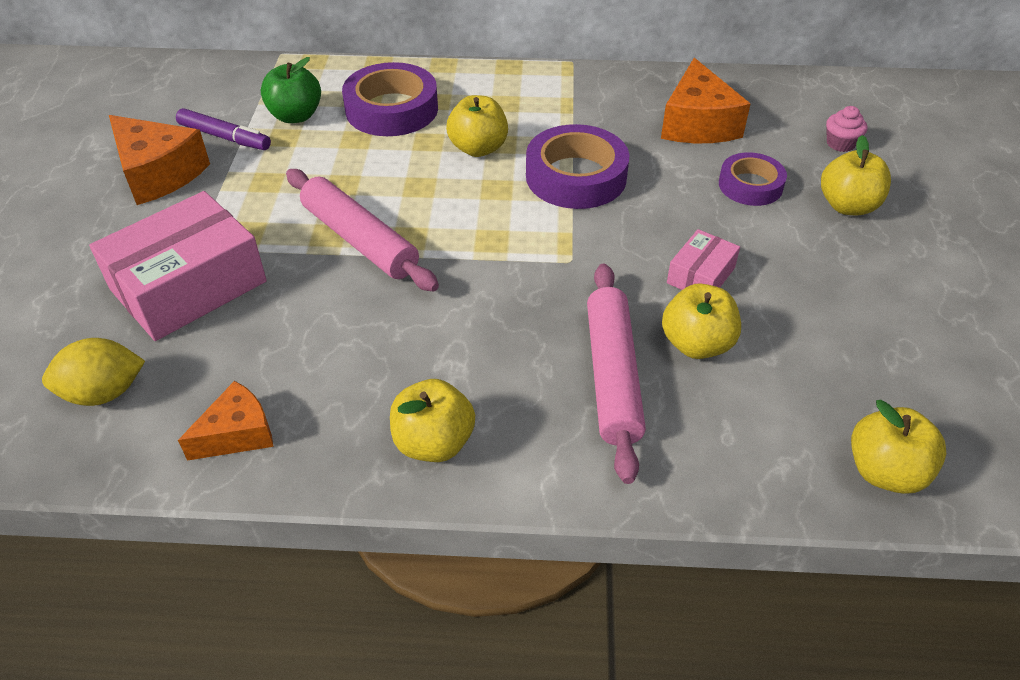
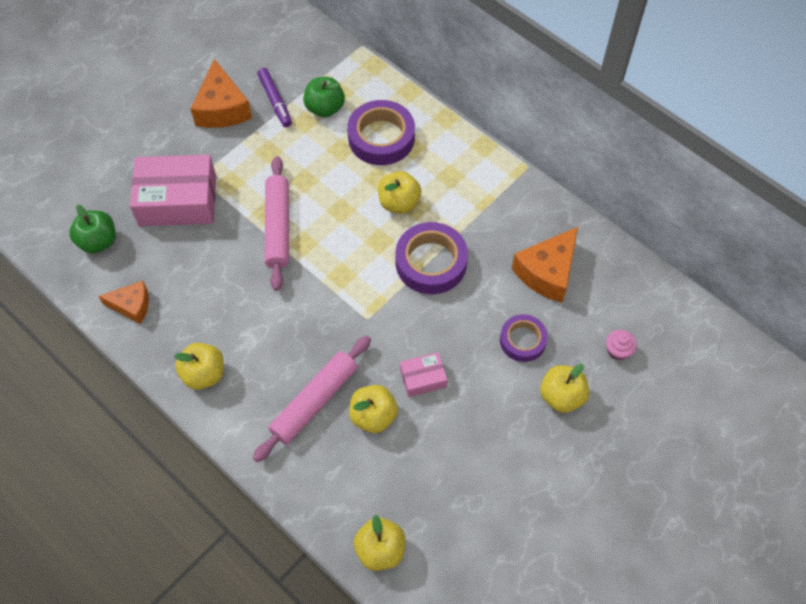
camera: 40 degrees right, 15 degrees up
yellow lemon [42,338,145,406] -> green apple [69,205,116,254]

